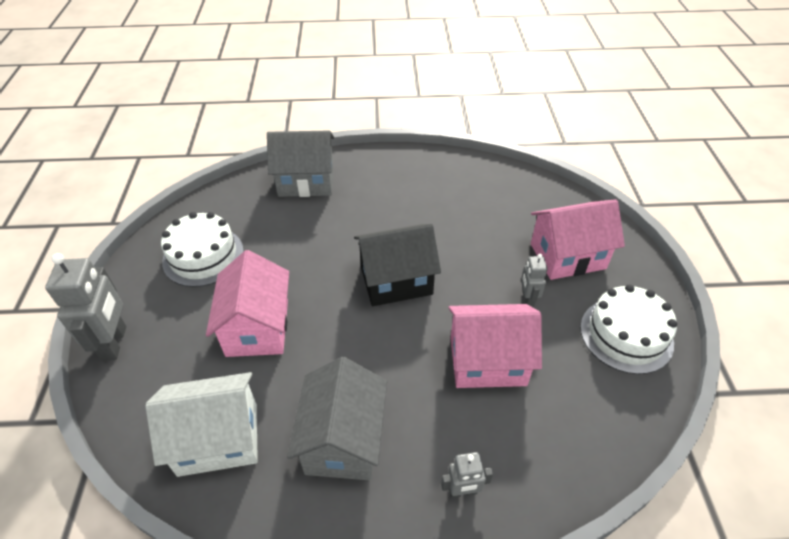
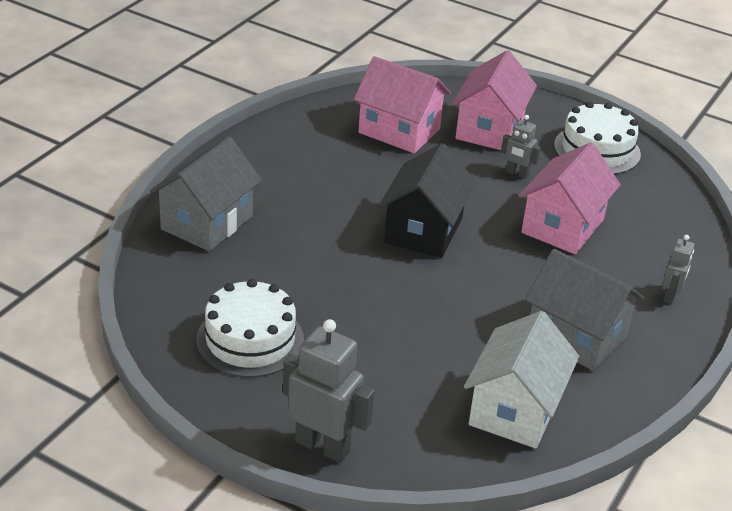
camera: 60 degrees left, 10 degrees down
pink house [206,250,289,357] -> pink house moved to [354,56,451,153]

